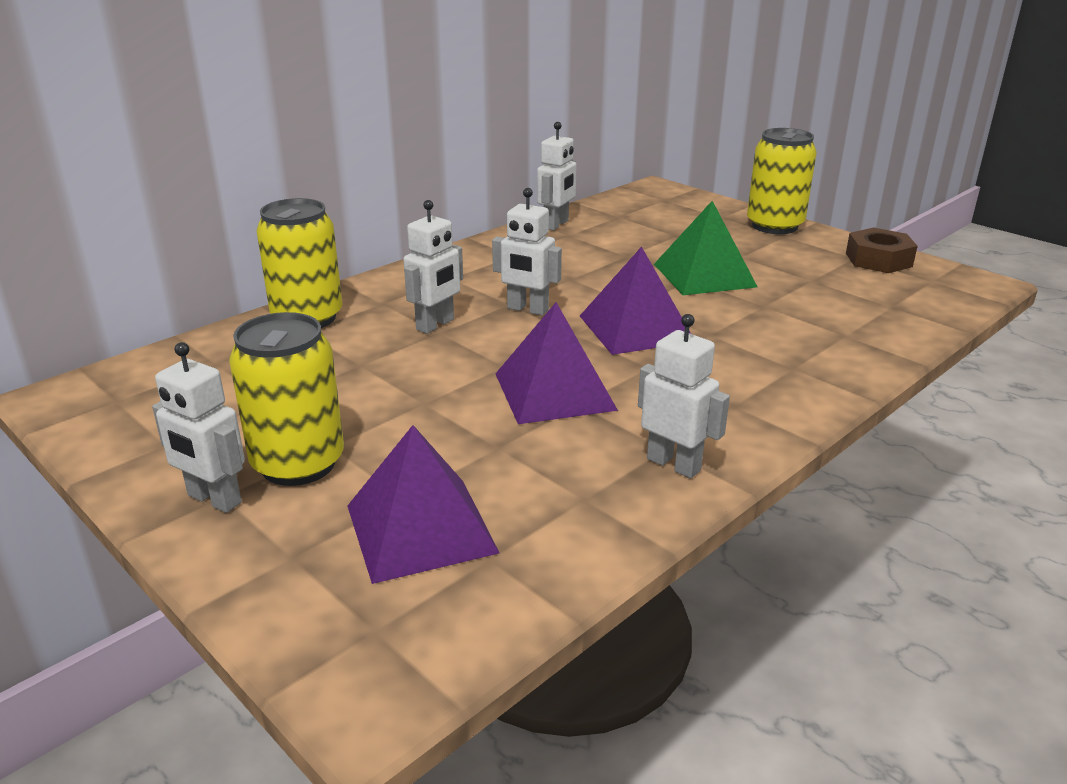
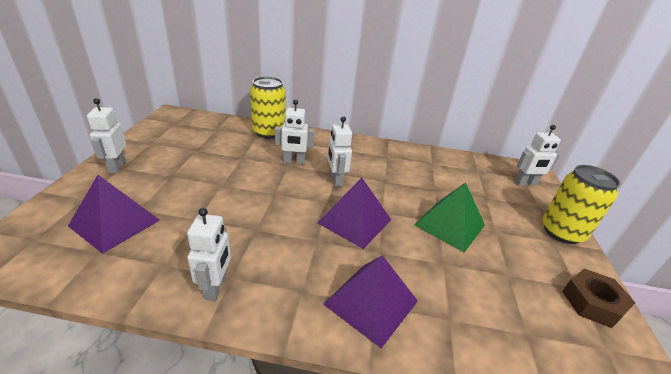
camera: 50 degrees right, 5 degrees up
yellow can [229,312,344,486] -> none
purple pyramid [496,302,618,424] -> purple pyramid moved to [323,255,418,348]
white robot [537,122,577,230] -> white robot moved to [515,125,561,186]

